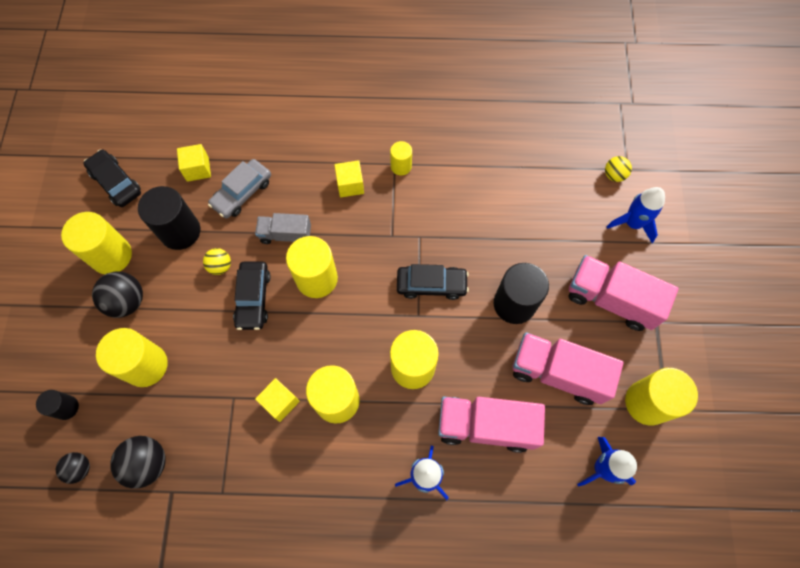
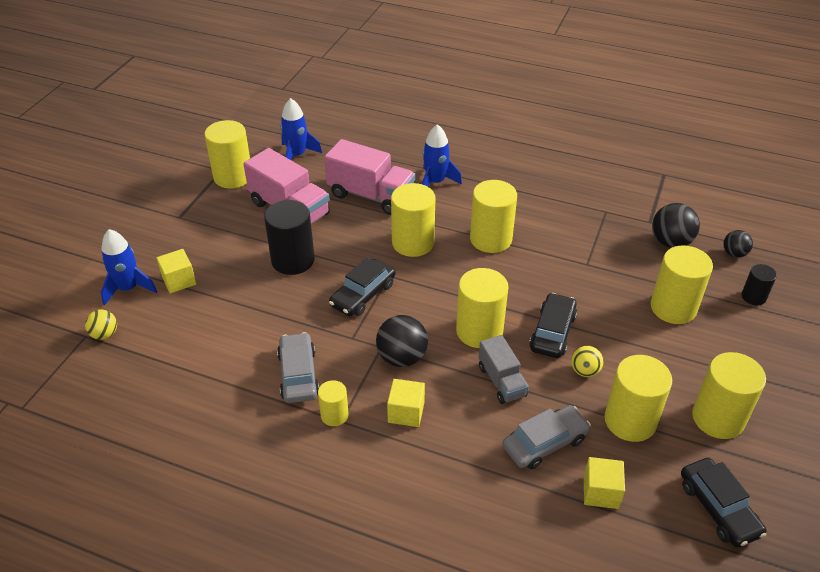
camera: 160 degrees left, 25 degrees down
black ball [92,272,143,318] -> black ball moved to [376,315,428,367]
black cylinder [138,186,200,250] -> yellow cylinder [604,355,672,442]
grey truck [255,213,311,244] -> grey truck turned 45 degrees clockwise [479,335,529,404]
yellow cube [255,378,300,422] -> yellow cube moved to [157,249,196,293]
black car [397,264,469,300] -> black car turned 75 degrees counterclockwise [329,258,395,316]
pink truck [569,255,679,331] -> none
none -> grey car [277,332,319,403]

